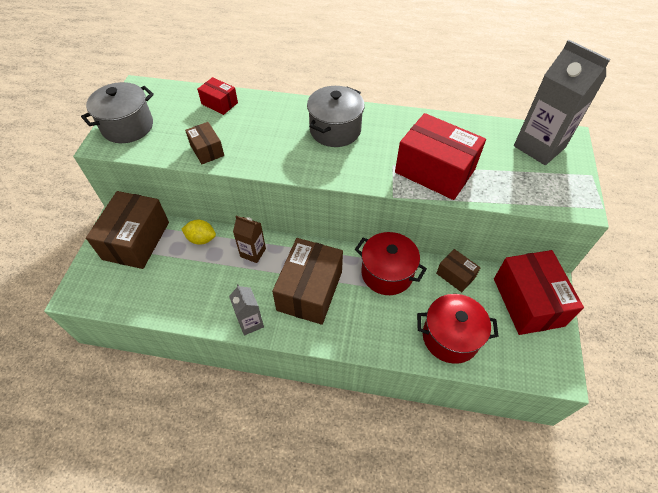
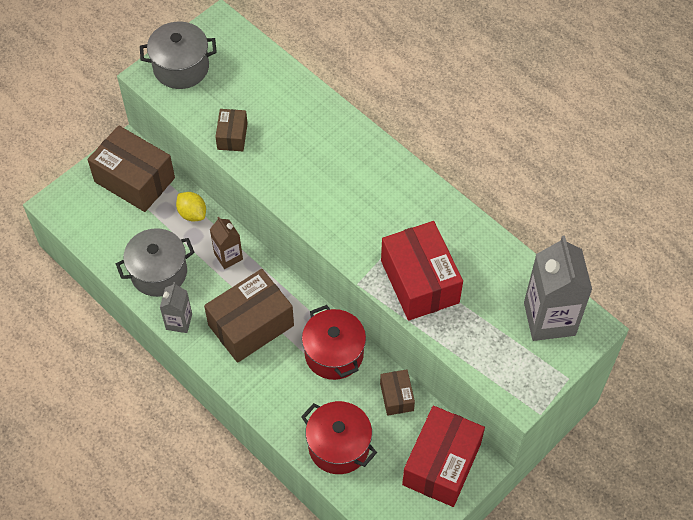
camera: 35 degrees right, 5 degrees up
brown box [86,191,169,269] -> brown box turned 75 degrees clockwise [87,125,175,212]
red box [197,77,238,115] -> none
grey pot [307,86,365,147] -> grey pot moved to [116,228,195,297]

